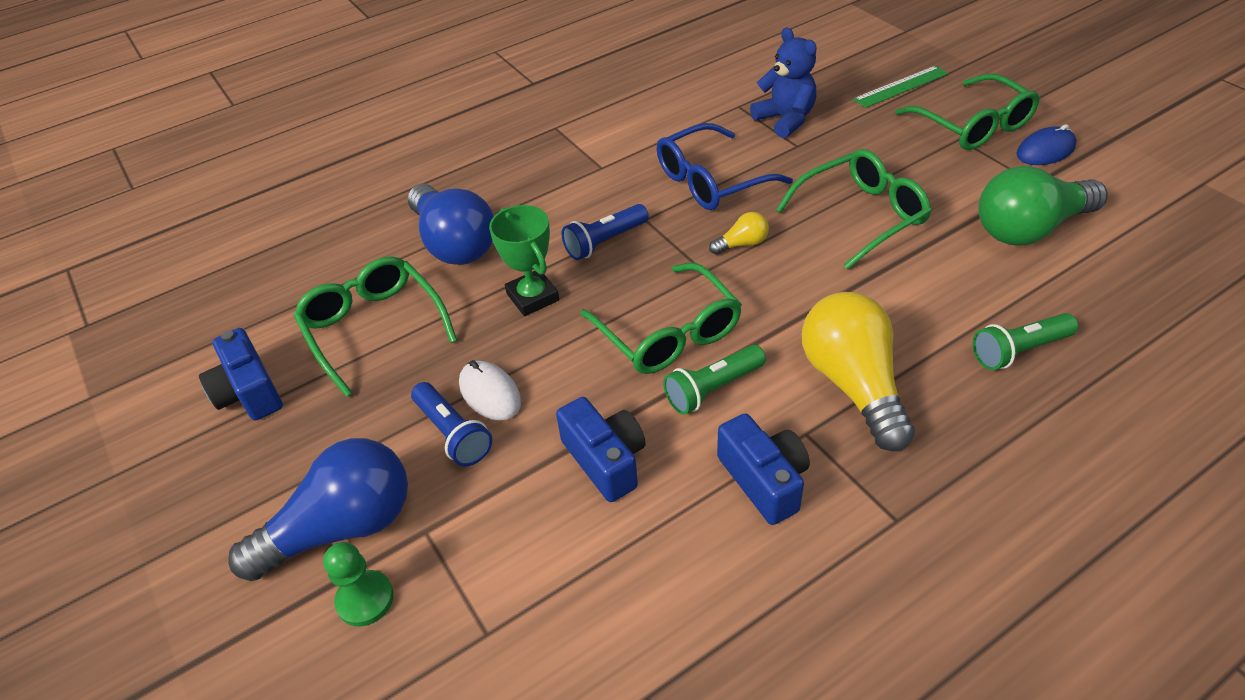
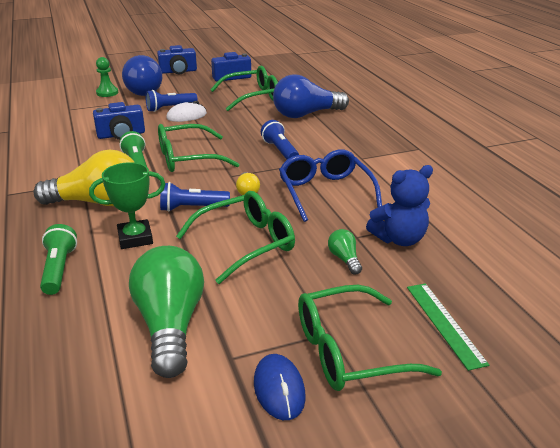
camera: 100 degrees right, 15 degrees down
green trophy [489,205,559,316] -> green trophy moved to [89,162,165,249]
blue camera [717,413,810,525] -> blue camera moved to [157,45,197,74]
green glasses [776,149,932,269] -> green glasses turned 105 degrees counterclockwise [176,191,295,284]
none -> blue flashlight [160,182,230,212]
none -> green light bulb [328,229,362,275]

